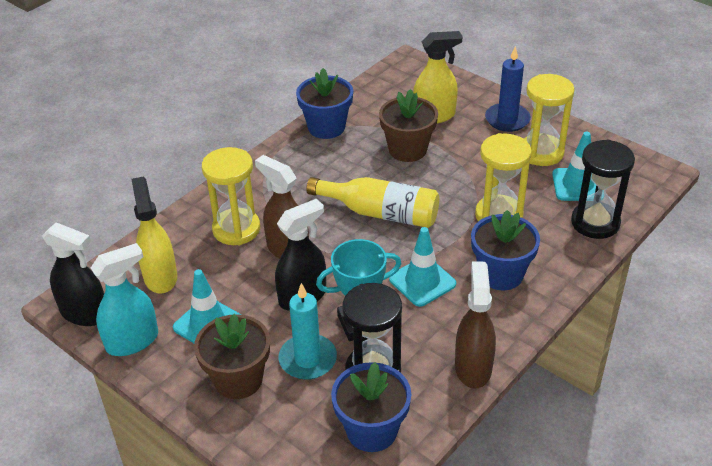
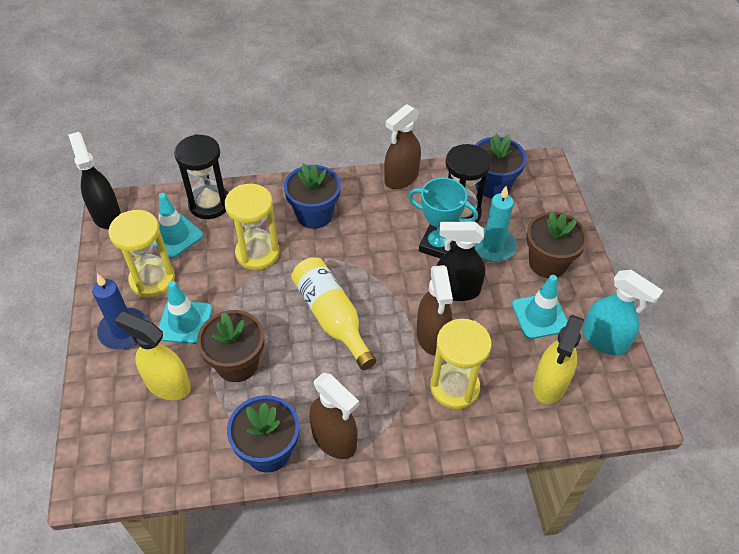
camera: 140 degrees left, 10 degrees up
black spray bottle [42,222,104,326] -> black spray bottle moved to [68,132,121,229]
turquoise spray bottle [91,243,158,356] -> turquoise spray bottle turned 150 degrees counterclockwise [582,270,663,356]
turquoise traffic cone [389,227,456,307] -> turquoise traffic cone moved to [158,281,212,344]
none -> brown spray bottle [309,373,359,459]

